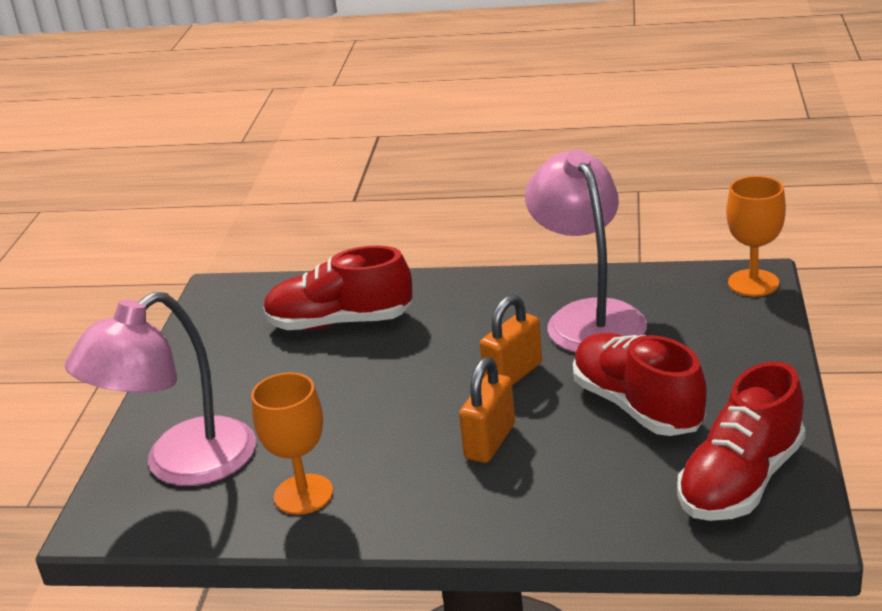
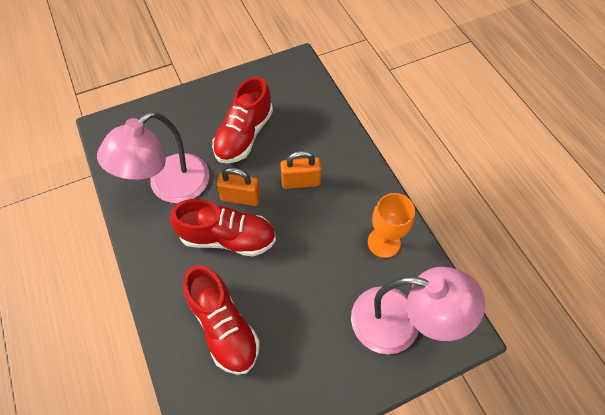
camera: 125 degrees left, 30 degrees up
red shoe [677,361,805,521] -> red shoe moved to [170,199,276,257]
orange goblet [726,176,786,297] -> none

